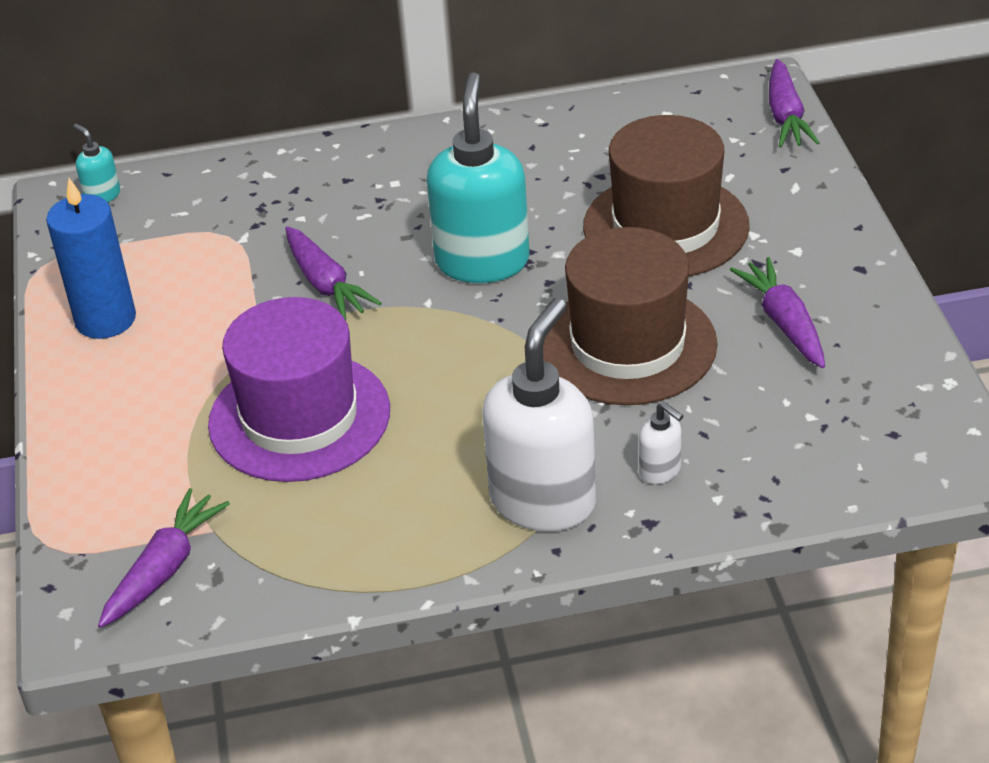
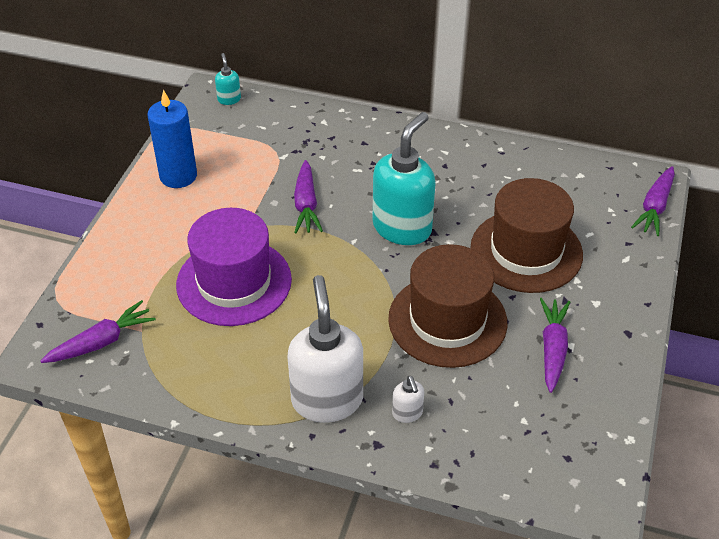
camera: 25 degrees right, 5 degrees up
white soap dispenser [482,298,596,532] -> white soap dispenser turned 60 degrees counterclockwise [288,275,363,423]

